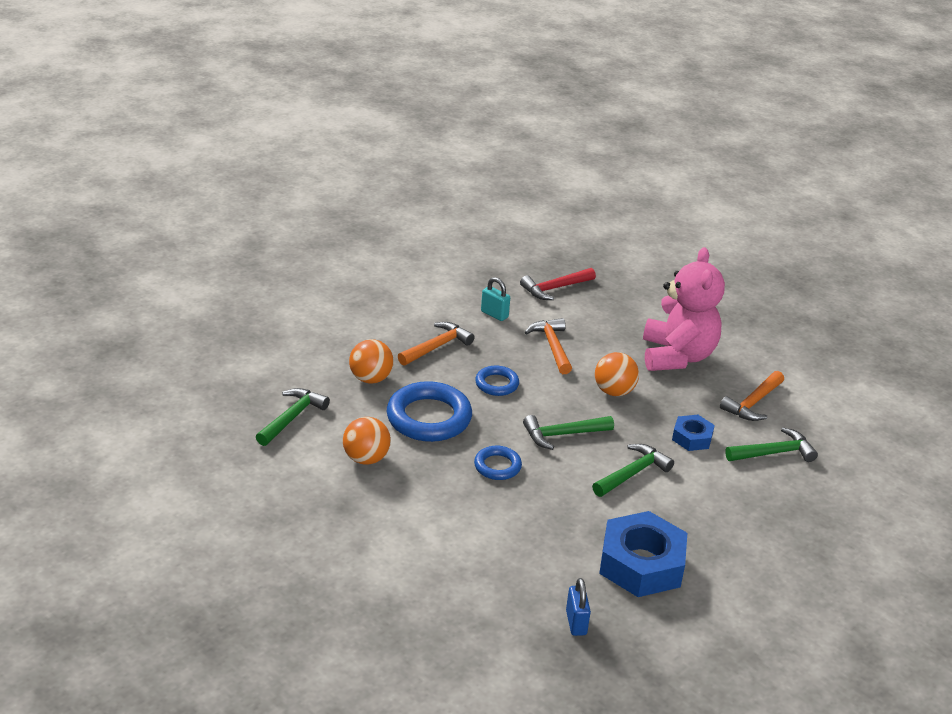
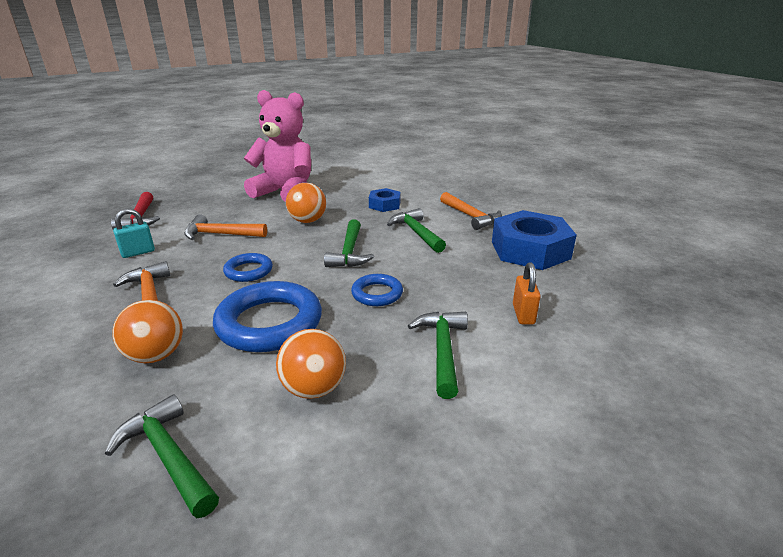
camera: 70 degrees left, 5 degrees down
blue padlock [566,578,591,636] -> none
orange hammer [720,371,784,421] -> orange hammer moved to [440,192,502,230]
green hammer [725,427,818,462] -> green hammer moved to [408,312,468,399]
none -> orange padlock [513,262,541,325]

